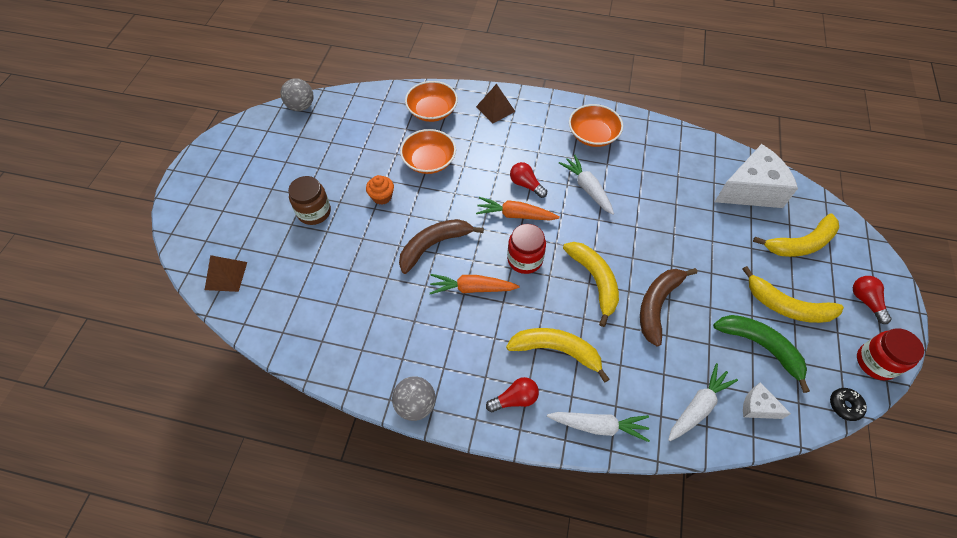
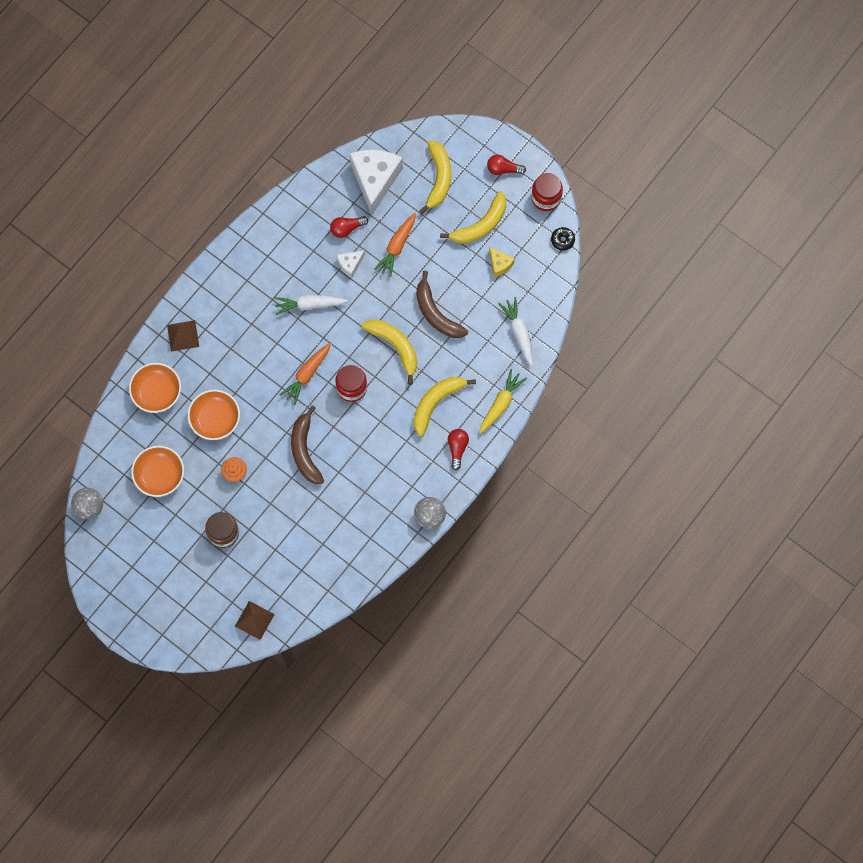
camera: 65 degrees left, 15 degrees up
orange carrot [430,274,520,294] -> orange carrot moved to [374,213,416,277]
red light bulb [510,162,547,198] -> red light bulb moved to [330,216,368,238]
white carrot [547,412,650,442] -> yellow carrot [479,369,527,433]
yellow banana [563,242,619,327] -> yellow banana turned 45 degrees clockwise [362,319,417,385]
orange bowl [569,104,623,147] -> orange bowl moved to [131,446,184,497]
green banana [713,315,810,393] -> yellow cheese [489,246,515,277]
white cheese [743,382,791,419] -> white cheese moved to [337,250,365,278]

